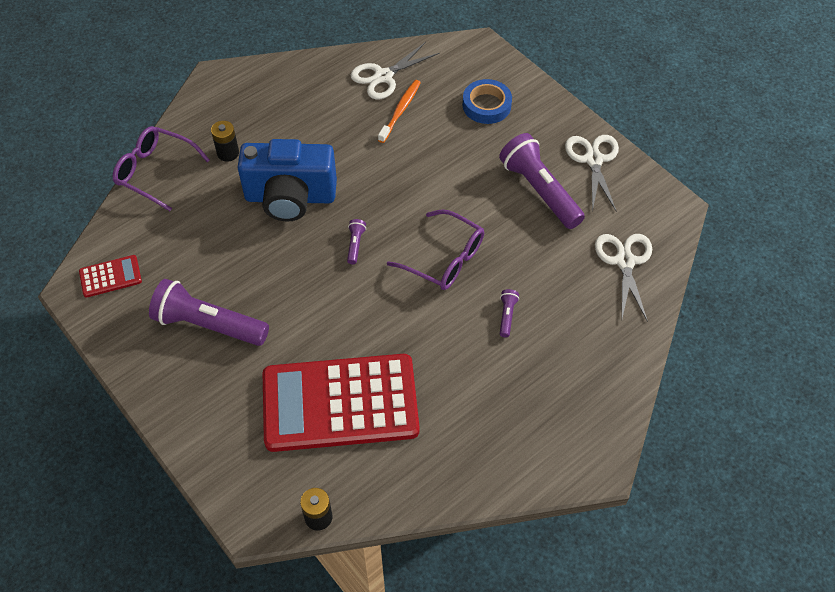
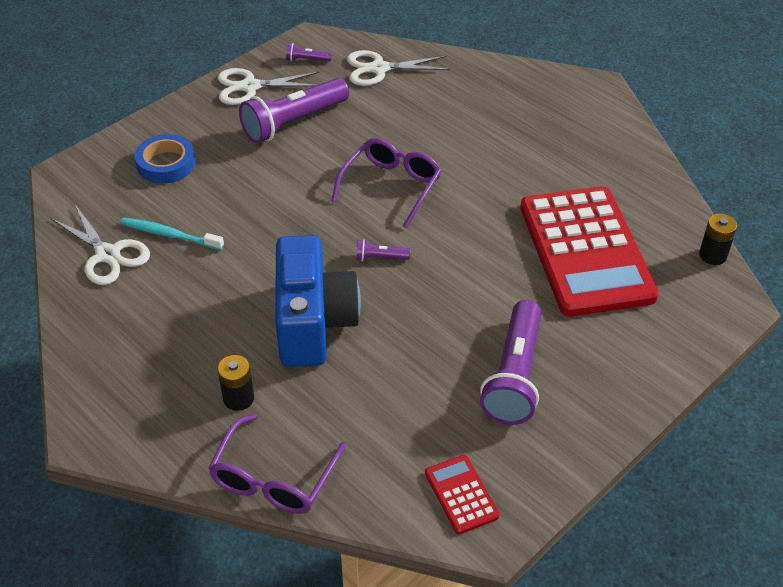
camera: 95 degrees left, 10 degrees down
orange toothbrush [378,80,421,143] -> turquoise toothbrush [121,218,224,250]
purple flashlight [500,289,519,337] -> purple flashlight moved to [286,43,332,62]

